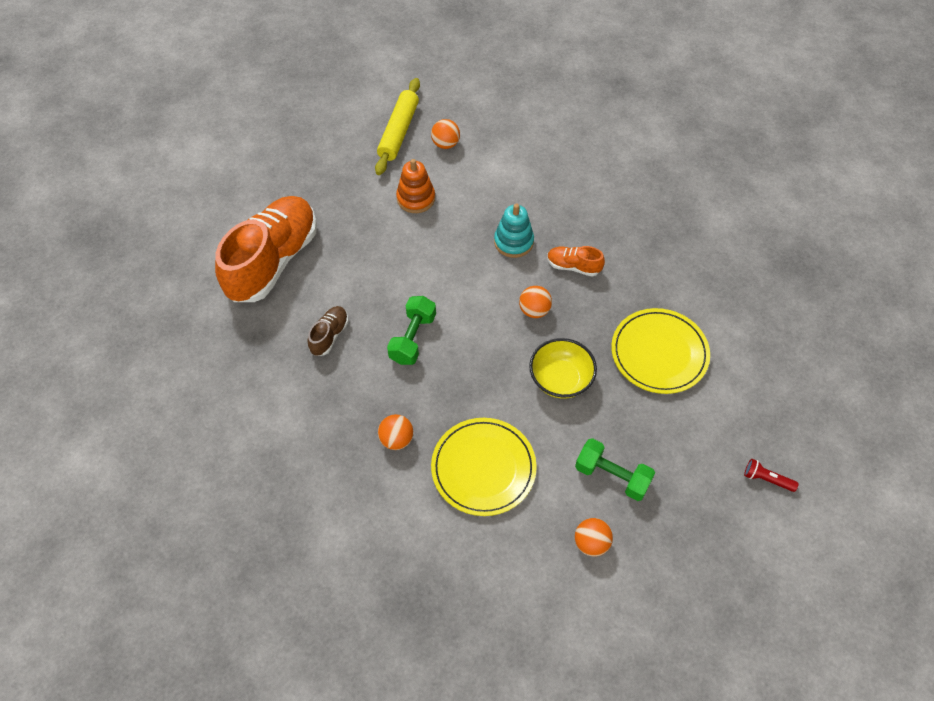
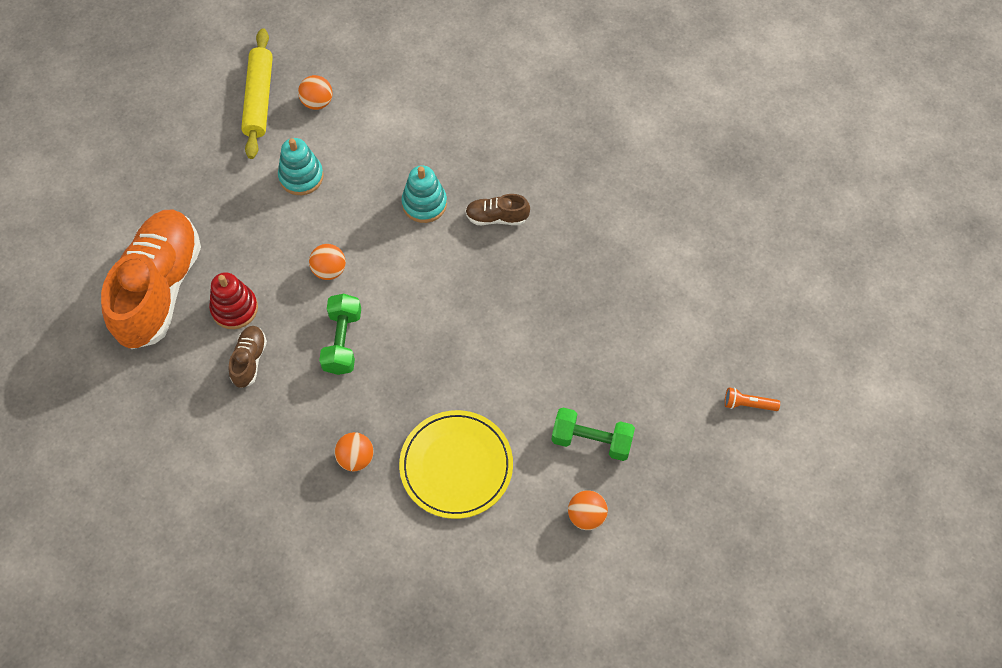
camera: 15 degrees left, 5 degrees up
orange stacking toy [396,159,435,213] -> turquoise stacking toy [278,138,324,195]
orange ball [519,286,552,318] -> orange ball moved to [309,244,346,280]
yellow bowl [529,338,597,399] -> none
orange shoe [547,246,605,277] -> brown shoe [465,194,530,225]
yellow plate [611,308,710,394] -> none
red flashlight [744,459,799,492] -> orange flashlight [725,387,780,411]
none -> red stacking toy [209,272,258,329]

